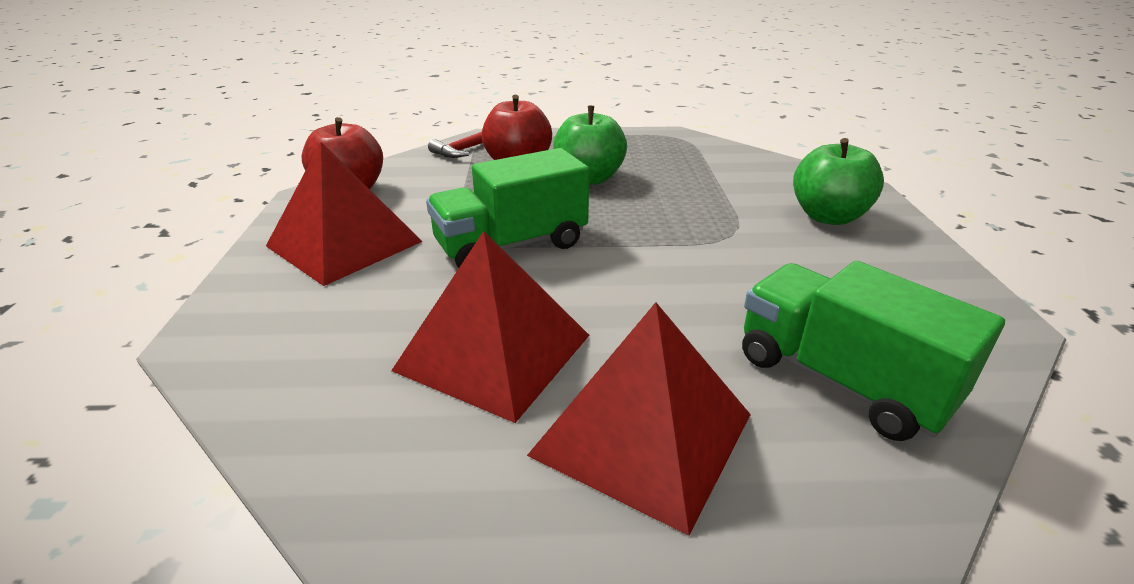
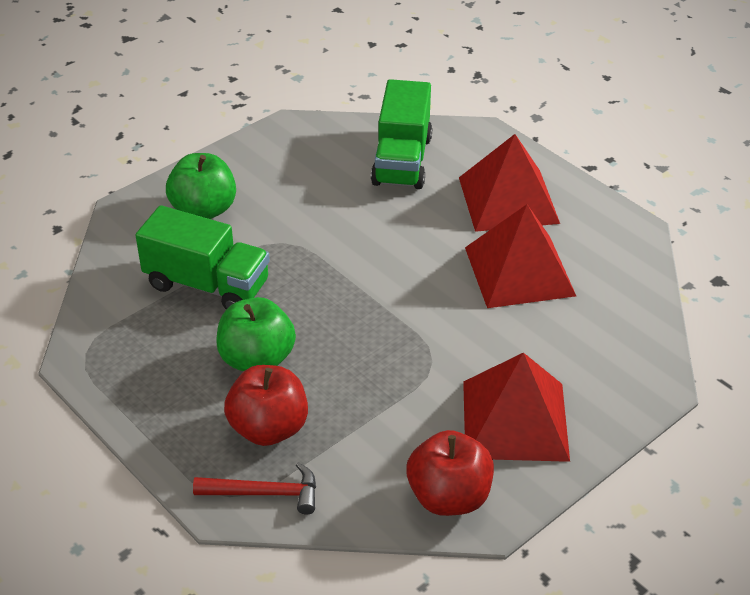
camera: 130 degrees left, 10 degrees up
green truck [426,148,589,268] -> green truck moved to [136,205,270,310]

